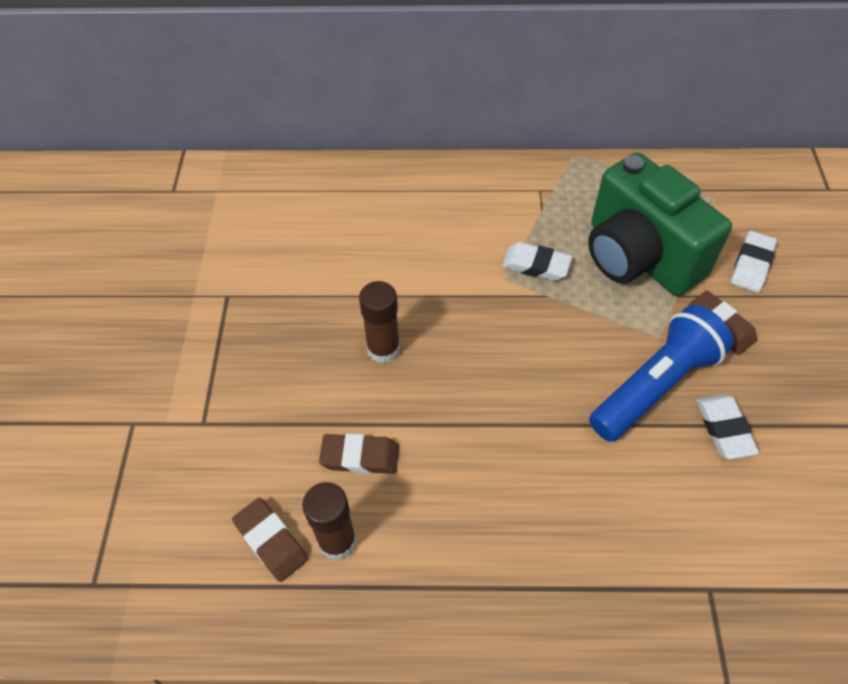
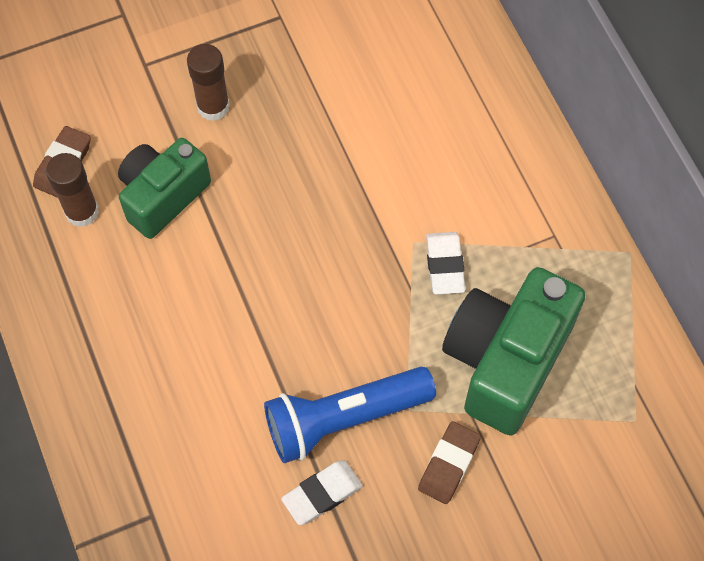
camera: 65 degrees right, 10 degrees up
brown eraser [319,433,399,474] -> green camera [118,138,211,239]
brown glue stick [359,281,400,363] -> brown glue stick moved to [187,44,230,121]
blue flashlight [589,305,734,442] -> blue flashlight turned 135 degrees clockwise [264,367,436,463]
white eraser [731,231,777,292] -> none

